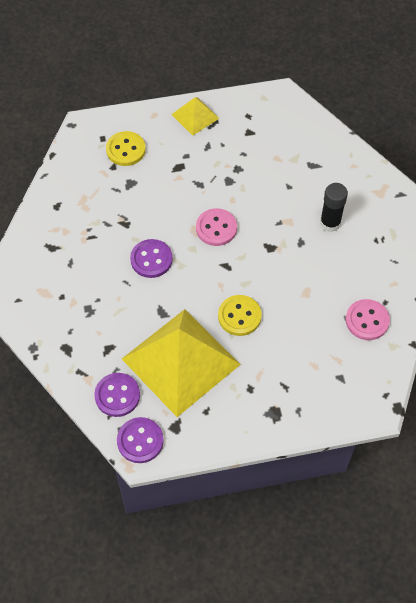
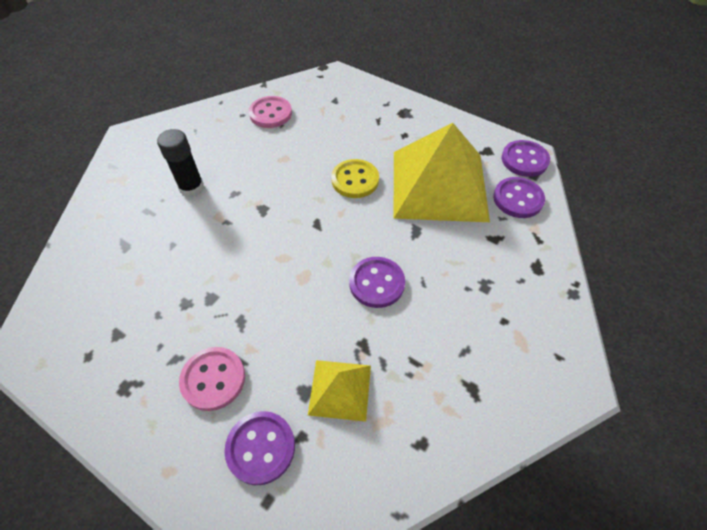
camera: 135 degrees left, 5 degrees down
yellow button [106,131,146,166] -> purple button [225,411,295,485]
yellow pyramid [171,97,220,136] -> yellow pyramid moved to [308,360,371,422]
pink button [196,208,237,246] -> pink button moved to [179,347,245,411]

